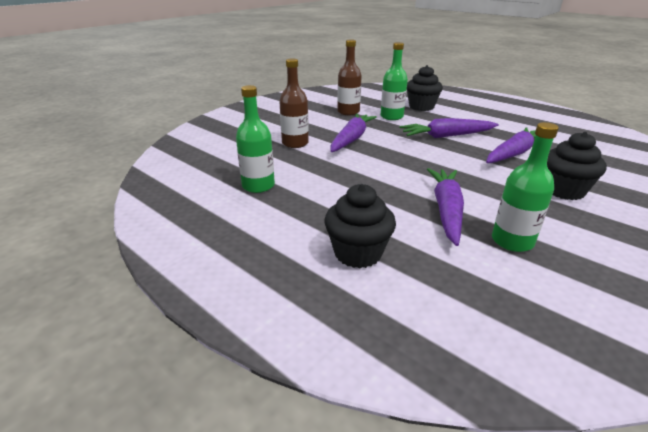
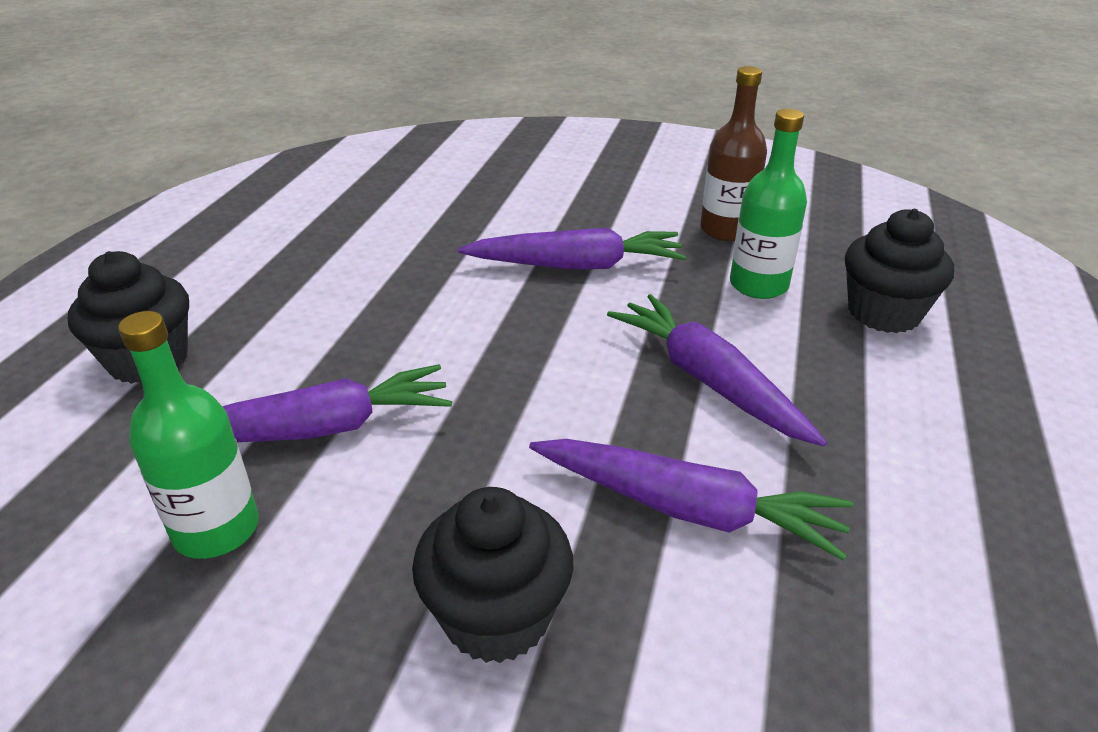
camera: 65 degrees right, 5 degrees up
green bottle [236,85,275,193] -> none
brown bottle [279,59,309,148] -> none

